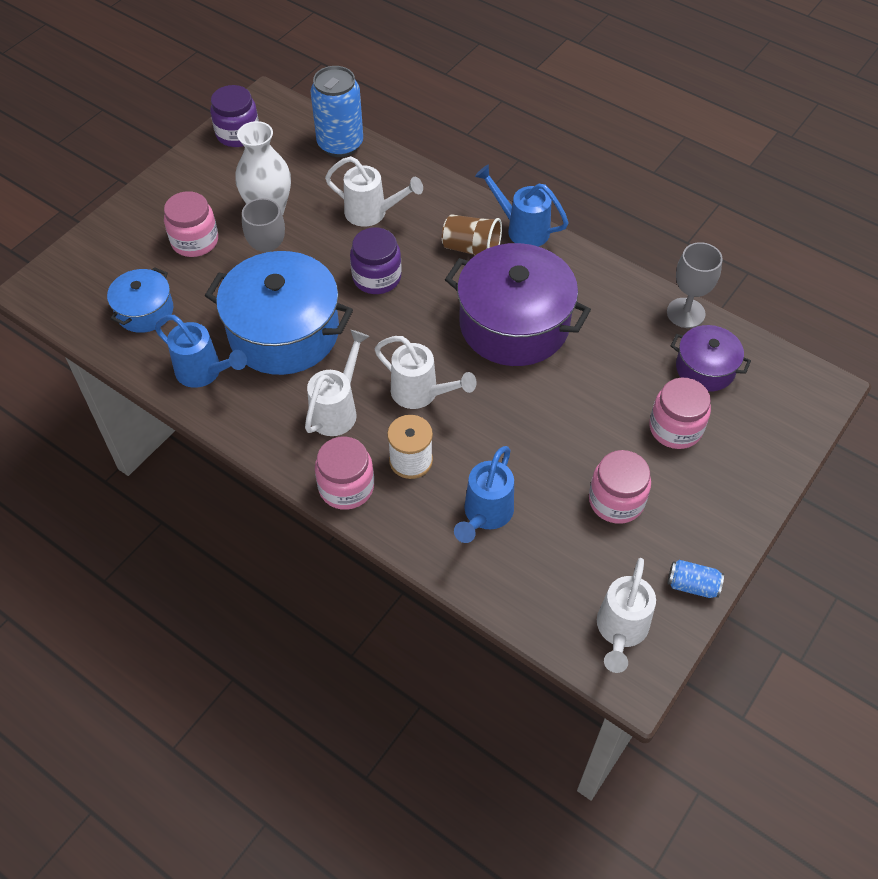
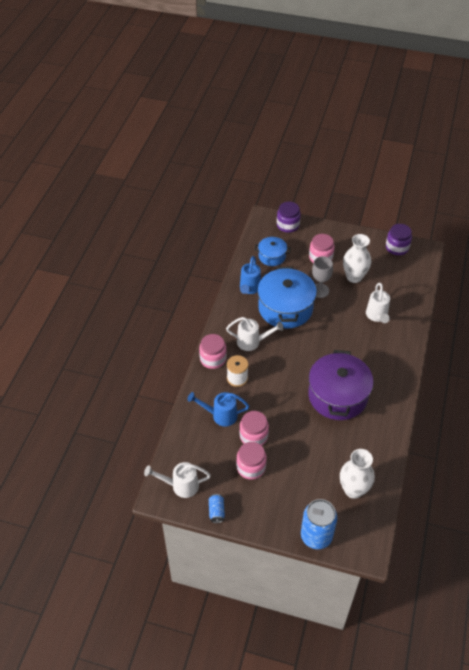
camera: 70 degrees right, 5 degrees down
blue can [310,66,363,157] -> blue can moved to [301,499,337,549]
purple jar [350,228,402,294] -> purple jar moved to [277,202,301,233]
white watering can [375,336,477,409] -> none
brown cup [442,214,502,255] -> none
blue watering can [475,165,569,247] -> none
pink jar [649,378,711,449] -> pink jar moved to [240,411,269,446]
grey goblet [667,242,723,328] -> none
purple pot [671,325,751,392] -> white vase [340,449,375,499]

